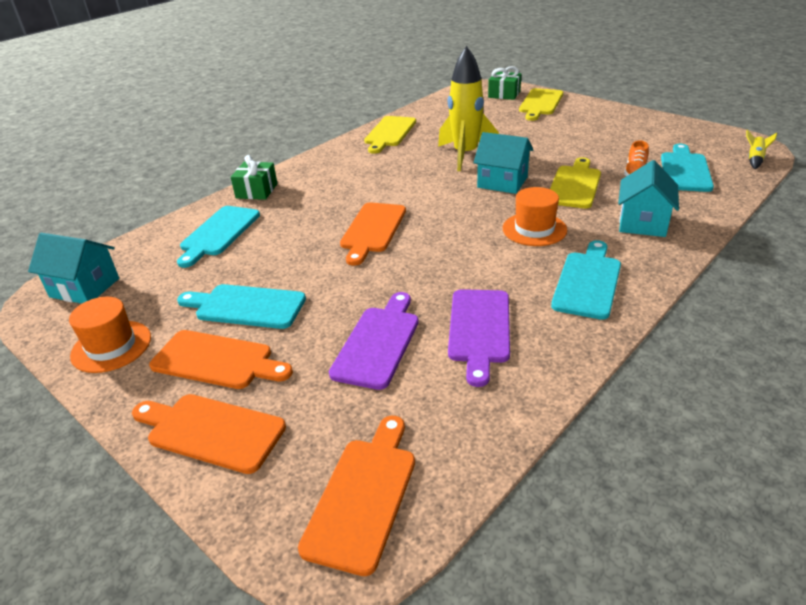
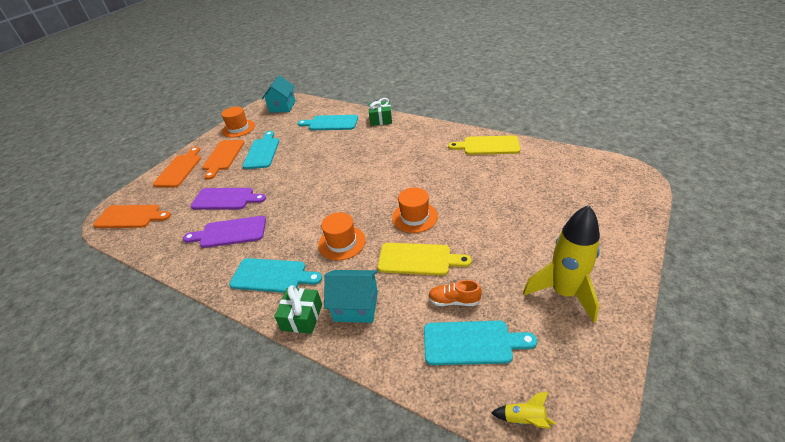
camera: 80 degrees right, 5 degrees up
orange cutting board [340,202,406,265] -> none
yellow rocket [438,46,499,171] -> yellow rocket moved to [523,205,600,323]
turquoise house [473,132,533,194] -> orange hat [392,187,438,233]
green gift [488,66,521,100] -> green gift moved to [274,285,322,334]
yellow cutting board [519,88,563,121] -> none

